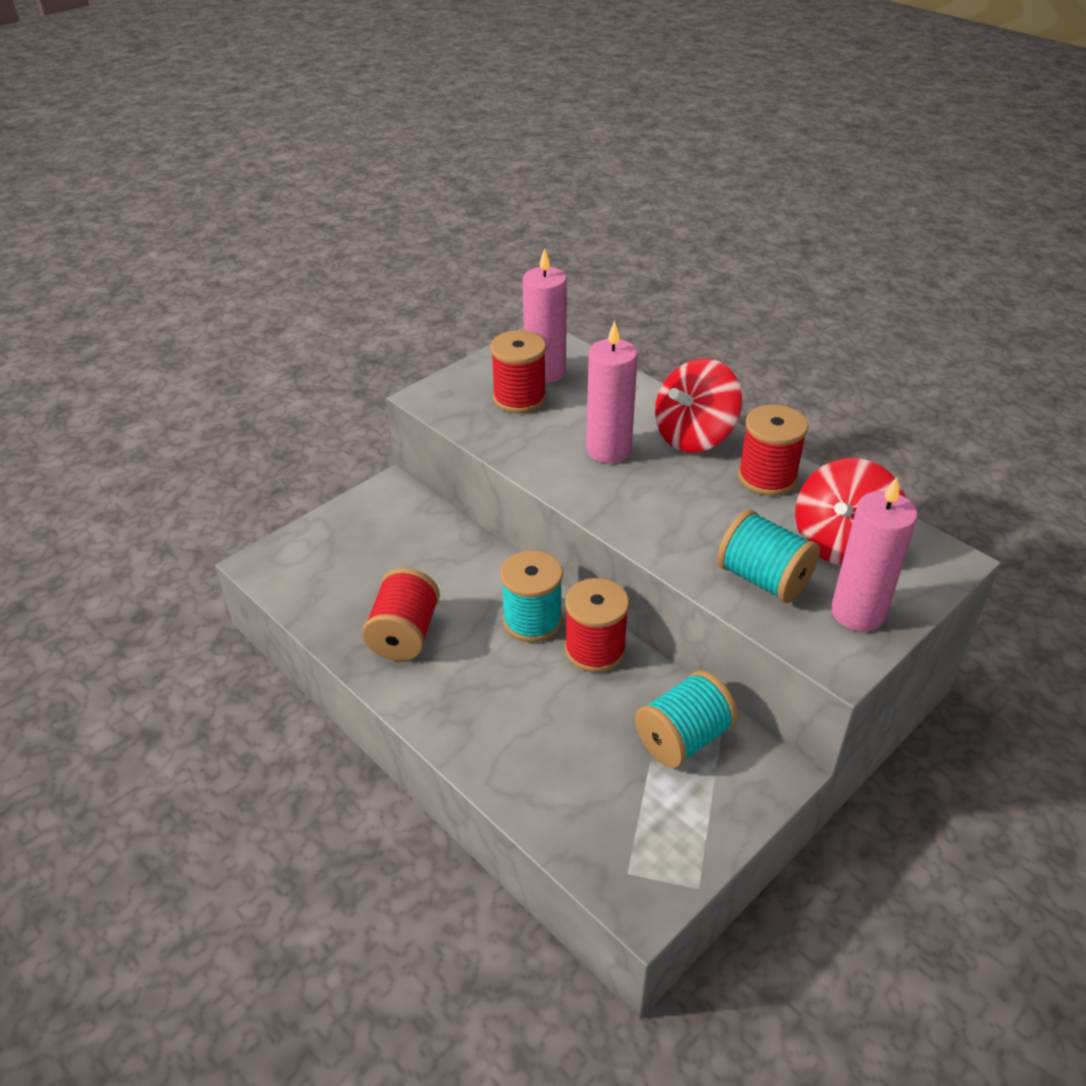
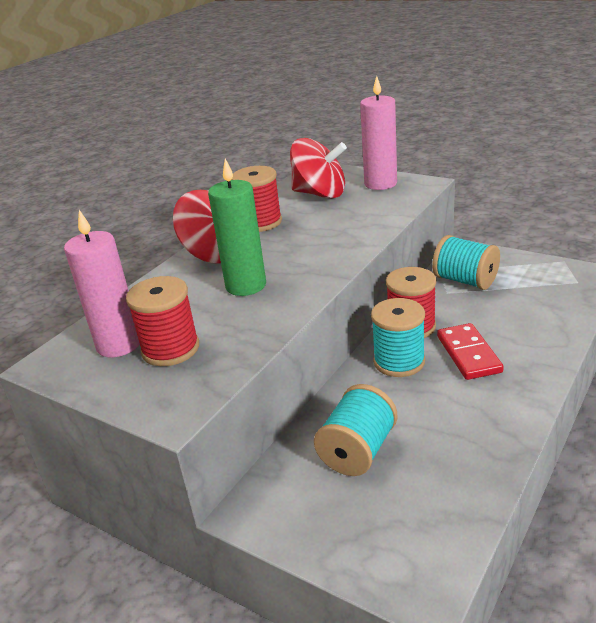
camera: 100 degrees left, 10 degrees down
red spool [362,568,440,661] -> none
pink candle [586,321,638,463] -> green candle [208,159,266,296]
turquoise spool [717,510,820,603] -> turquoise spool moved to [314,384,397,476]
none -> red domino [437,323,504,380]

